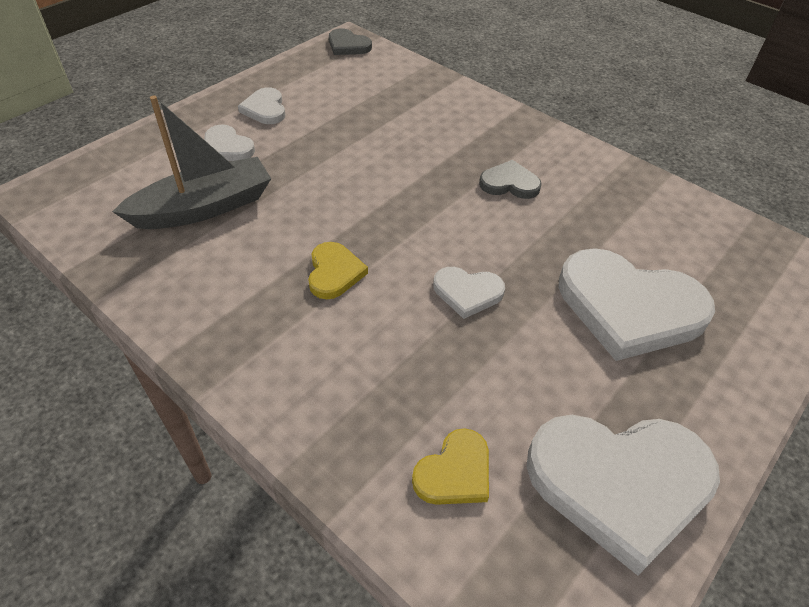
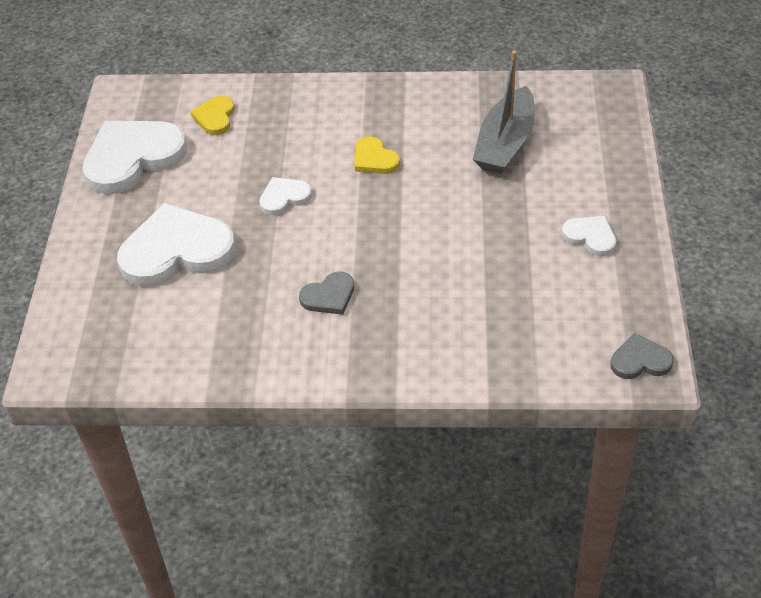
camera: 145 degrees right, 0 degrees up
white heart [204,124,255,161] -> none

